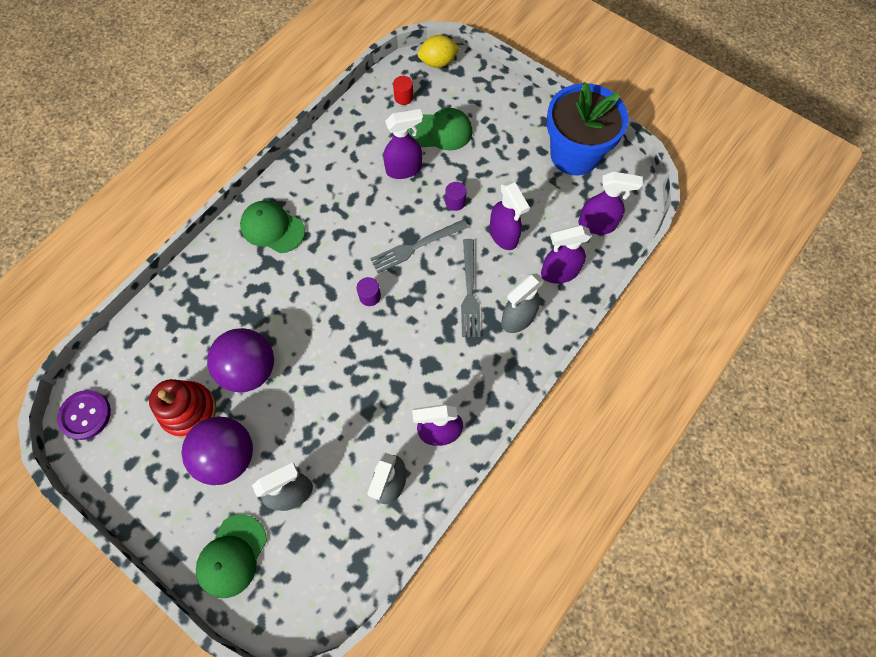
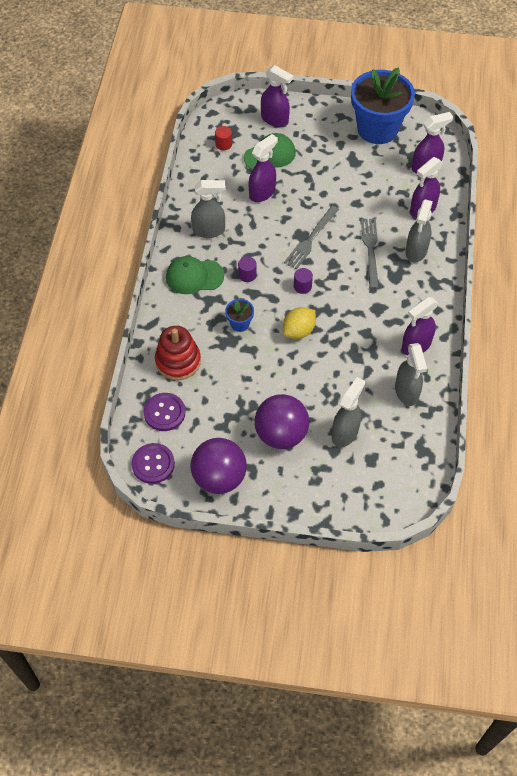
camera: 30 degrees left, 10 degrees down
red stacking toy [149,379,216,438] -> red stacking toy moved to [155,326,201,380]
green cap [196,514,267,598] -> none
purple ball [207,328,274,392] -> purple ball moved to [190,438,247,494]
yellow lemon [418,35,460,68] -> yellow lemon moved to [283,307,316,339]
purple cylinder [445,182,467,211] -> purple cylinder moved to [238,257,257,282]
grey fork [461,239,481,337] -> grey fork turned 150 degrees counterclockwise [361,219,379,289]
purple spray bottle [489,181,530,250] -> purple spray bottle moved to [261,65,293,127]
none -> purple button [143,393,185,431]
none -> grey spray bottle [191,180,226,238]
none -> blue flower pot [225,299,254,332]

